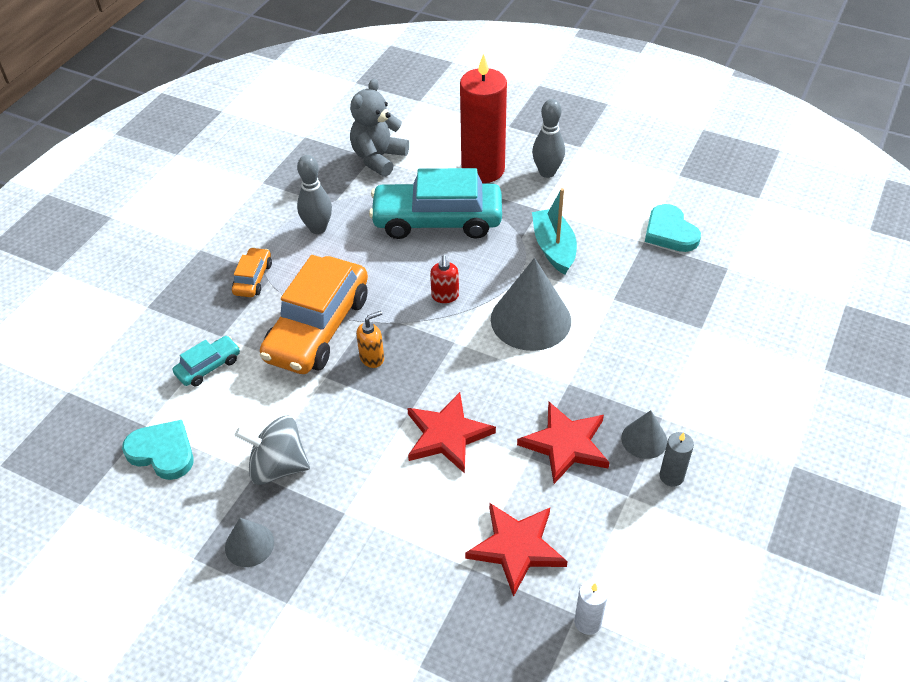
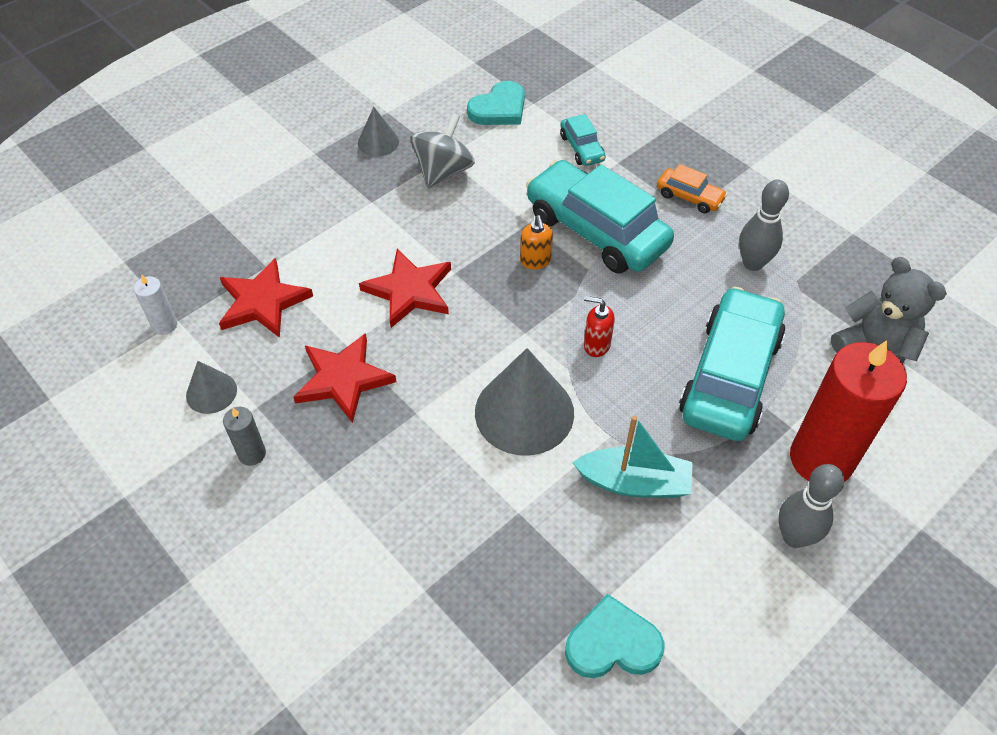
camera: 110 degrees right, 5 degrees up
orange car [260,255,368,374] -> turquoise car [526,160,674,274]
grey cone [621,410,668,459] -> grey cone moved to [186,361,237,414]

